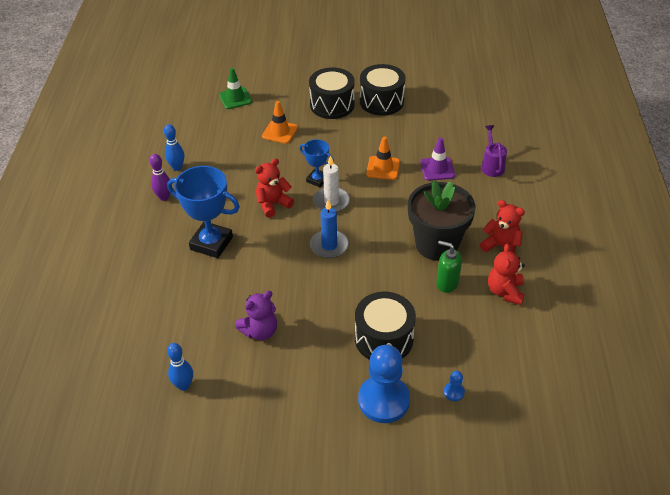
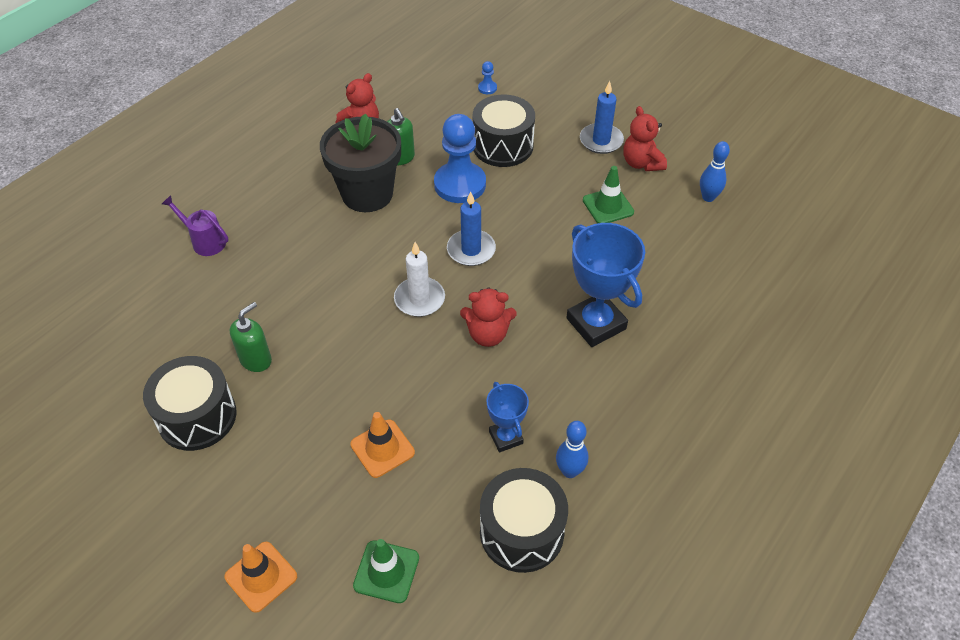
camera: 145 degrees left, 5 degrees up
purple bowling pin [150,154,170,201] -> none
purple teddy bear [235,291,277,340] -> green traffic cone [583,166,634,223]
blue trophy [299,139,334,187] -> blue trophy moved to [487,382,529,452]
black drum [309,67,355,119] -> black drum moved to [480,468,568,573]
blue pawn [358,345,410,423] -> blue pawn moved to [434,114,486,203]
orange traffic cone [366,137,400,180] -> orange traffic cone moved to [224,542,297,613]
purple traffic cone [420,137,455,181] -> none
red teddy bear [480,200,525,253] -> red teddy bear moved to [624,106,667,171]
purple watering can [481,125,507,177] -> purple watering can turned 90 degrees clockwise [162,196,228,256]
none -> green soap dispenser [230,302,272,372]
none -> blue candle [580,81,624,154]

